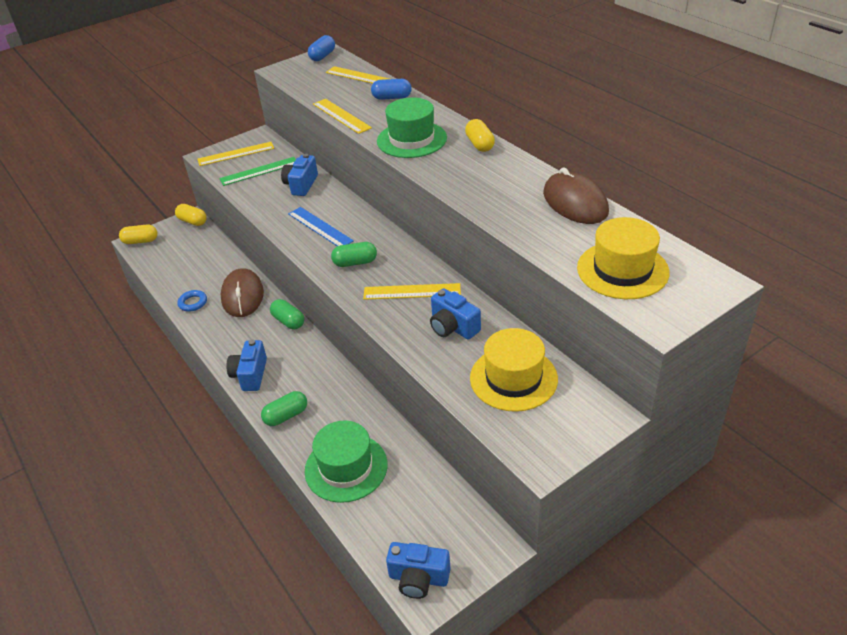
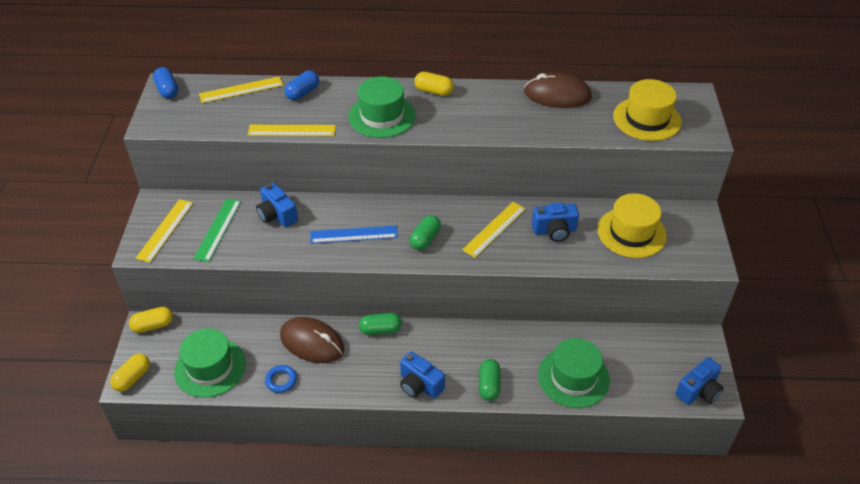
camera: 55 degrees left, 5 degrees up
none -> green hat [174,328,246,398]

